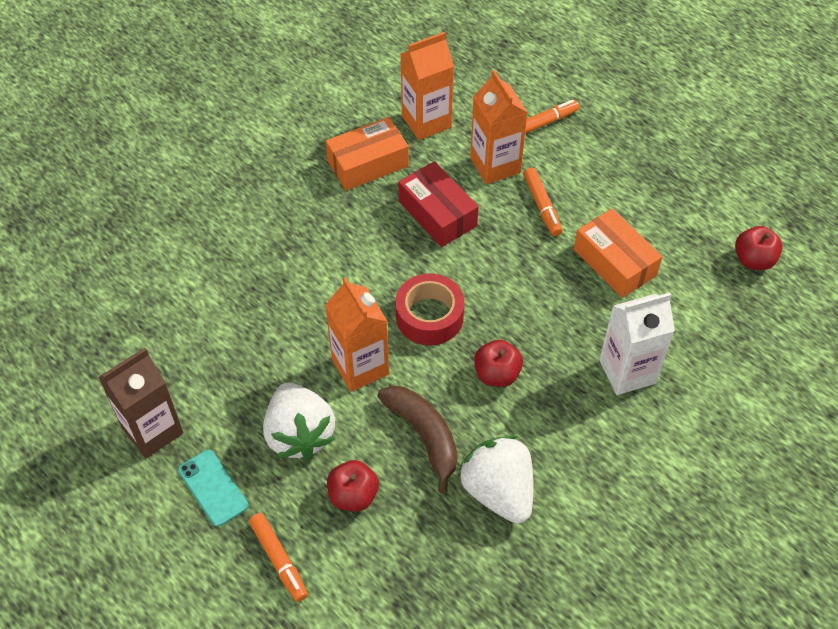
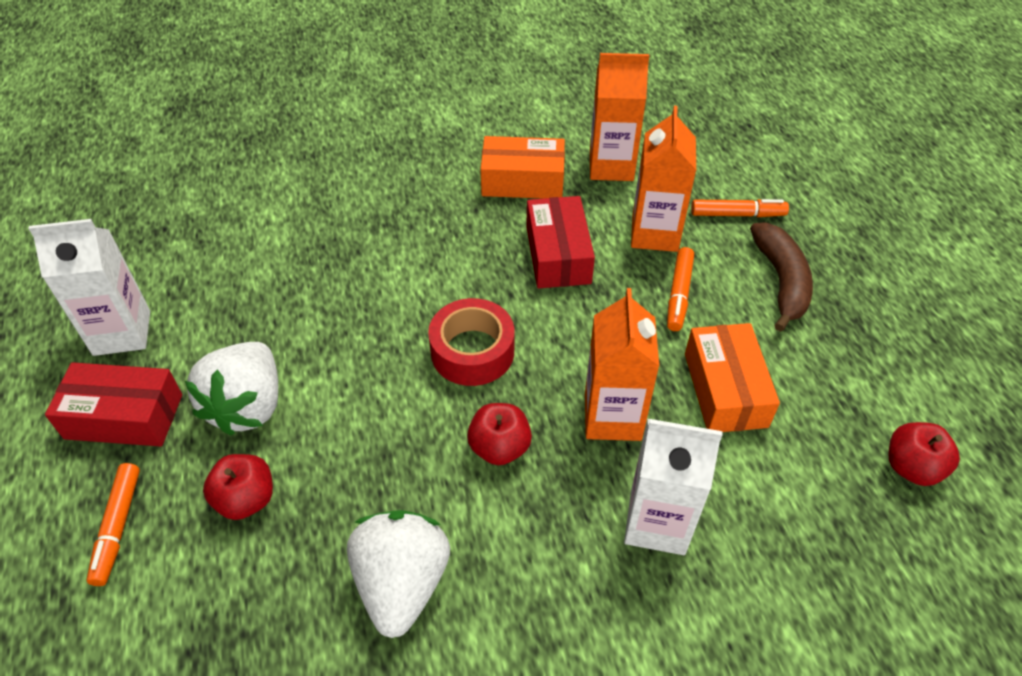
camera: 30 degrees right, 5 degrees down
brown carton [98,348,183,458] -> white carton [28,219,150,356]
turquoise phone [178,450,248,527] -> red box [45,362,182,447]
orange carton [325,277,389,392] -> orange carton moved to [585,288,659,441]
brown banana [377,386,457,493] -> brown banana moved to [750,222,813,332]

